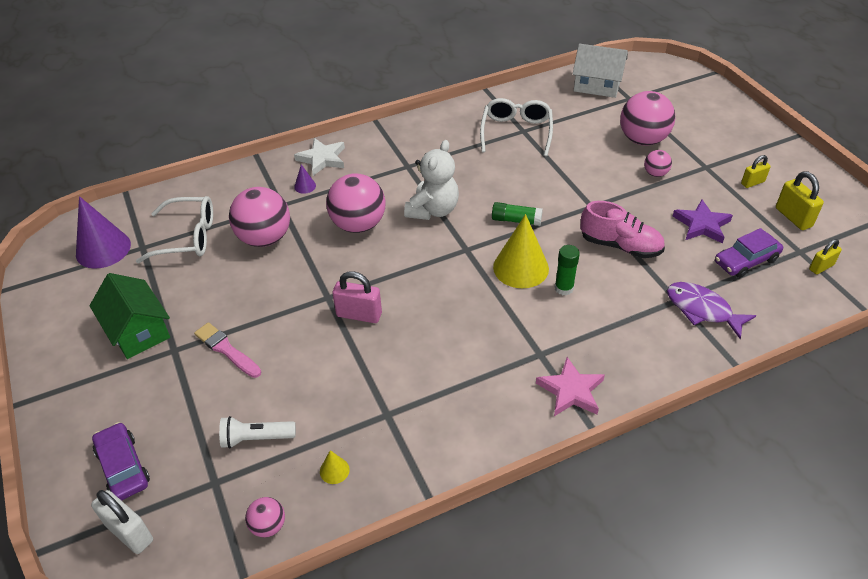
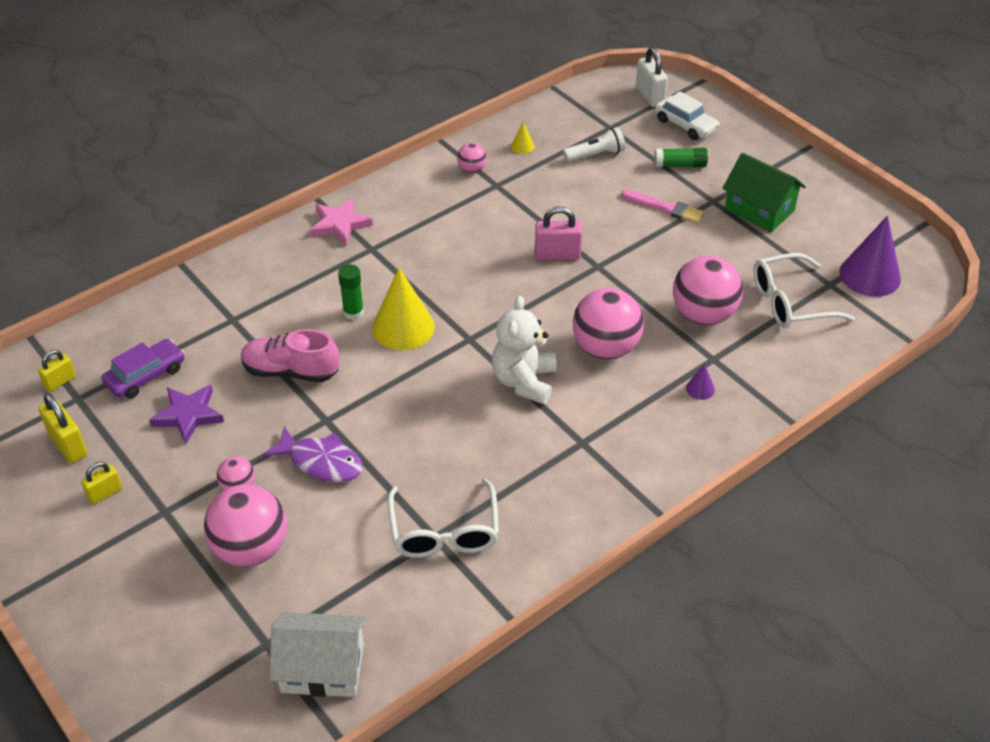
camera: 165 degrees right, 0 degrees up
white padlock [91,490,153,554] -> white padlock turned 45 degrees clockwise [636,47,668,107]
purple car [92,422,150,501] -> white car [655,91,720,140]
pink ball [245,497,285,538] -> pink ball moved to [457,143,487,173]
white star [294,138,345,176] -> none
green glue stick [492,202,543,226] -> green glue stick moved to [654,148,708,167]
purple fish [667,282,757,339] -> purple fish moved to [262,426,363,482]

